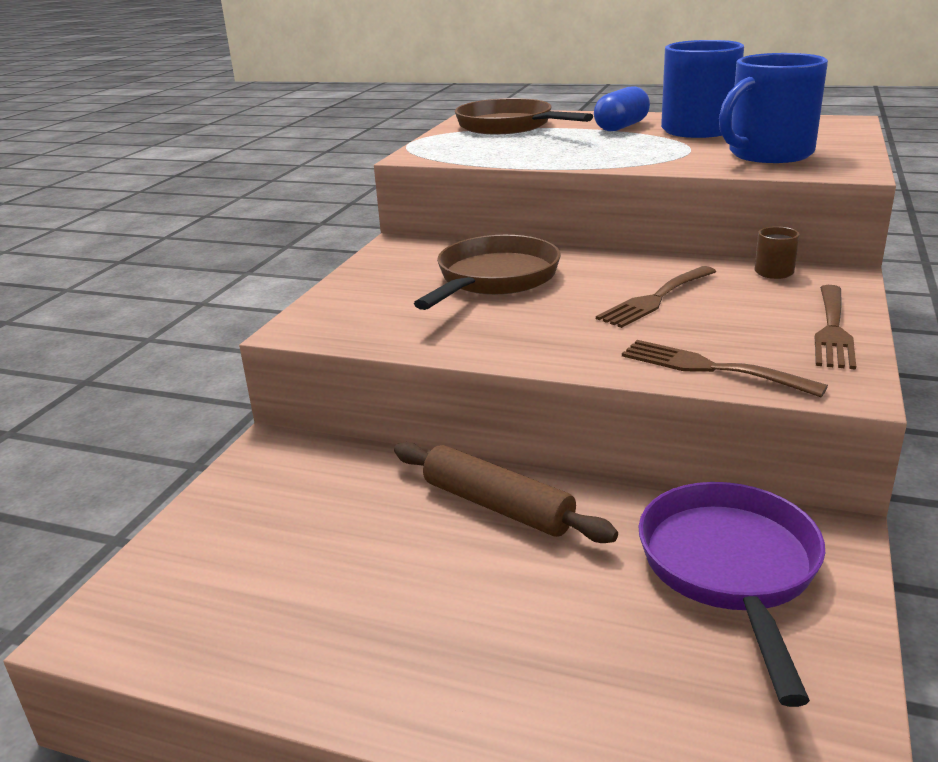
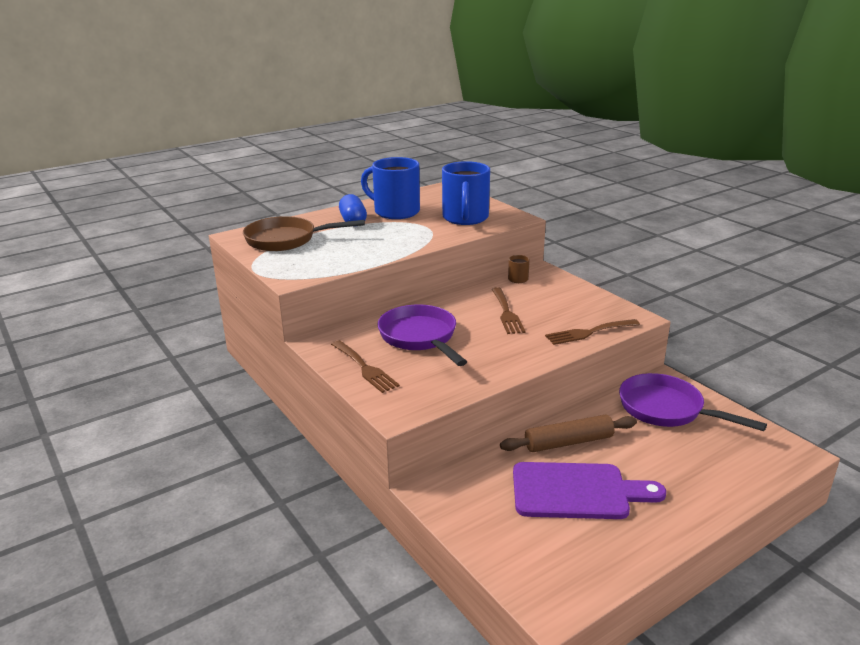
camera: 55 degrees left, 0 degrees up
brown pan [414,235,561,310] -> purple pan [377,304,467,366]
brown fork [815,285,856,370] -> brown fork moved to [331,340,400,393]
none -> purple cutting board [513,462,666,519]

